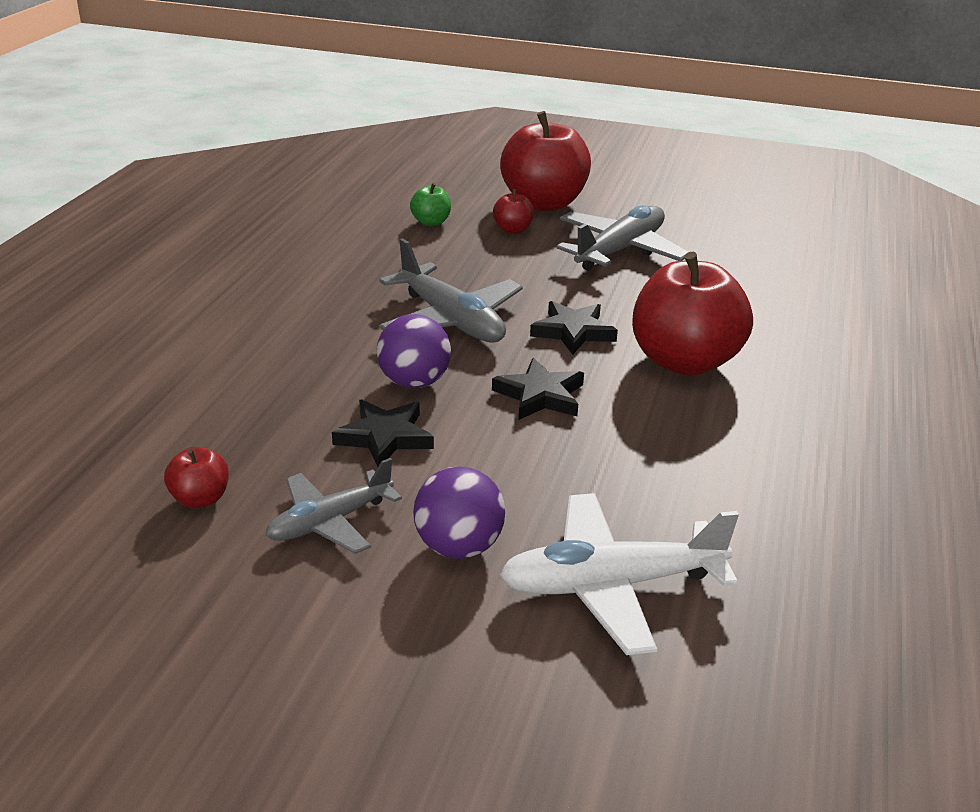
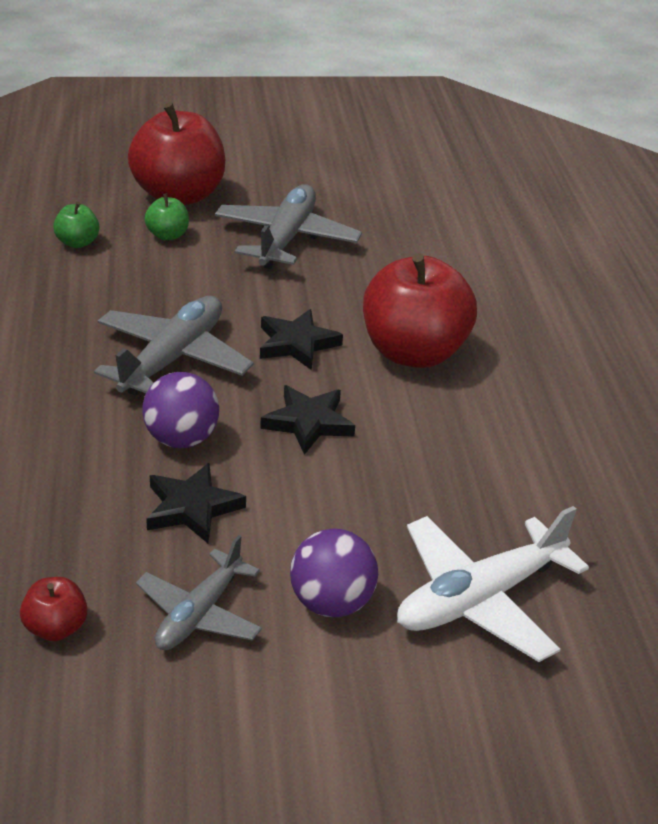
camera: 25 degrees left, 5 degrees up
grey plane [379,238,523,343] -> grey plane turned 90 degrees counterclockwise [94,296,254,396]
red apple [493,189,534,234] -> green apple [144,193,189,241]

